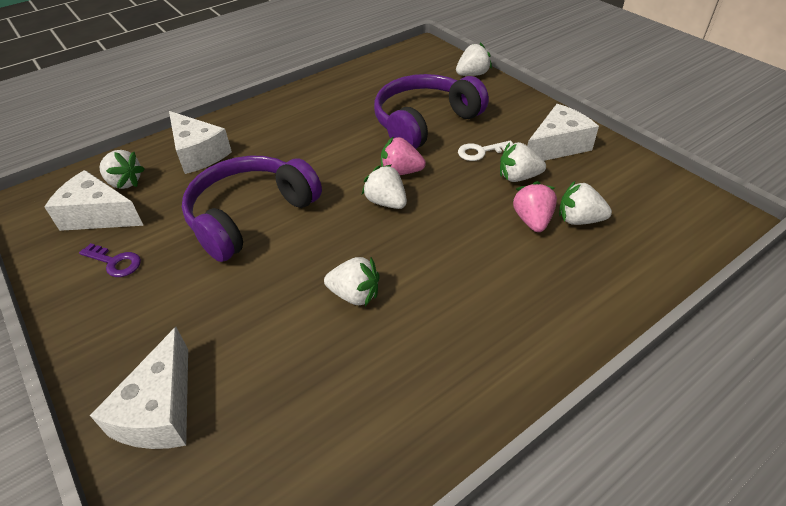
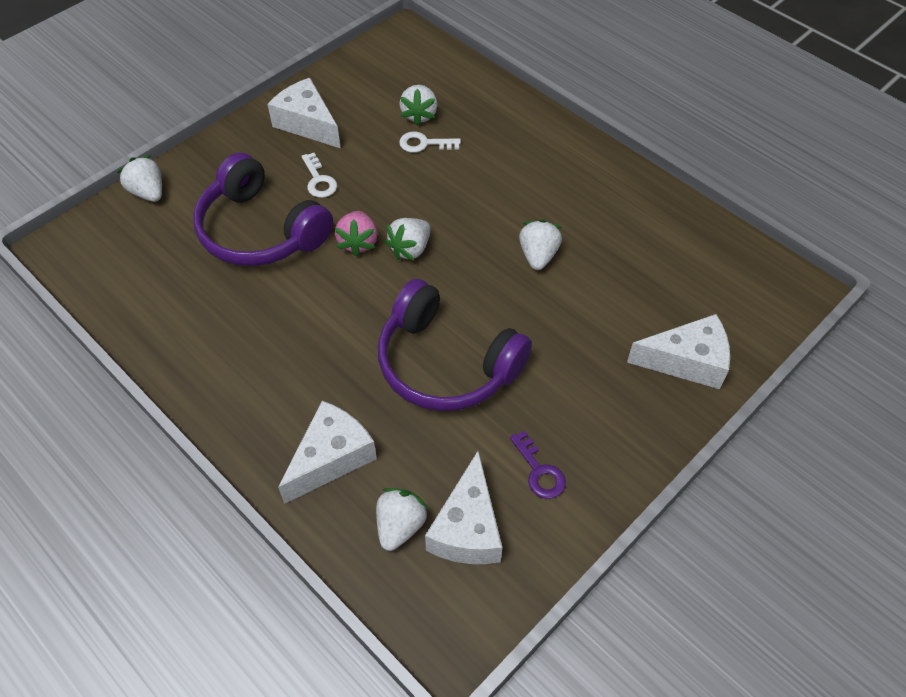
camera: 100 degrees left, 10 degrees up
purple key [79,243,141,277] -> purple key turned 135 degrees clockwise [510,431,566,499]
white strawberry [500,142,546,182] -> none
pink strawberry [512,181,557,232] -> white key [399,132,461,153]

